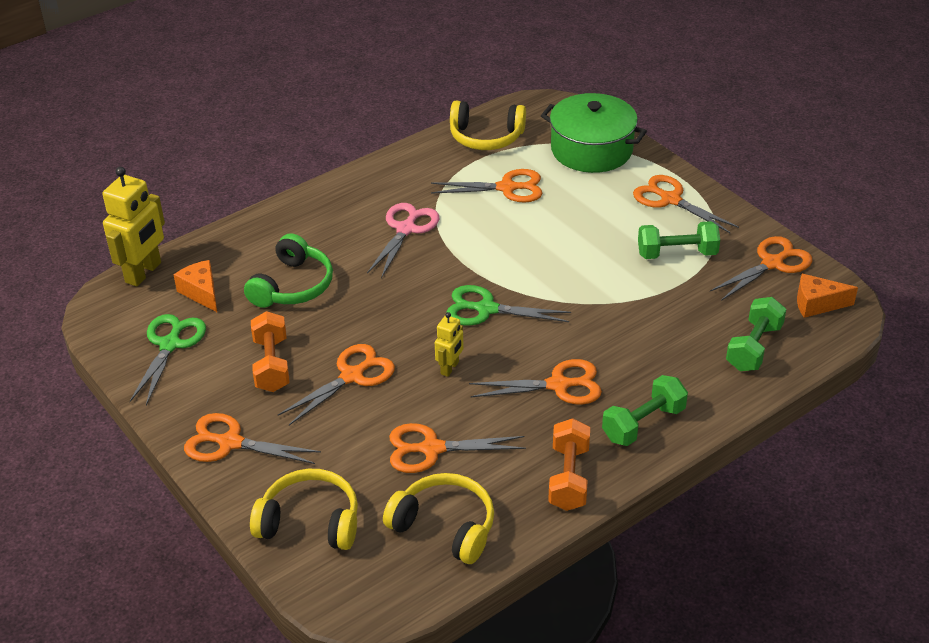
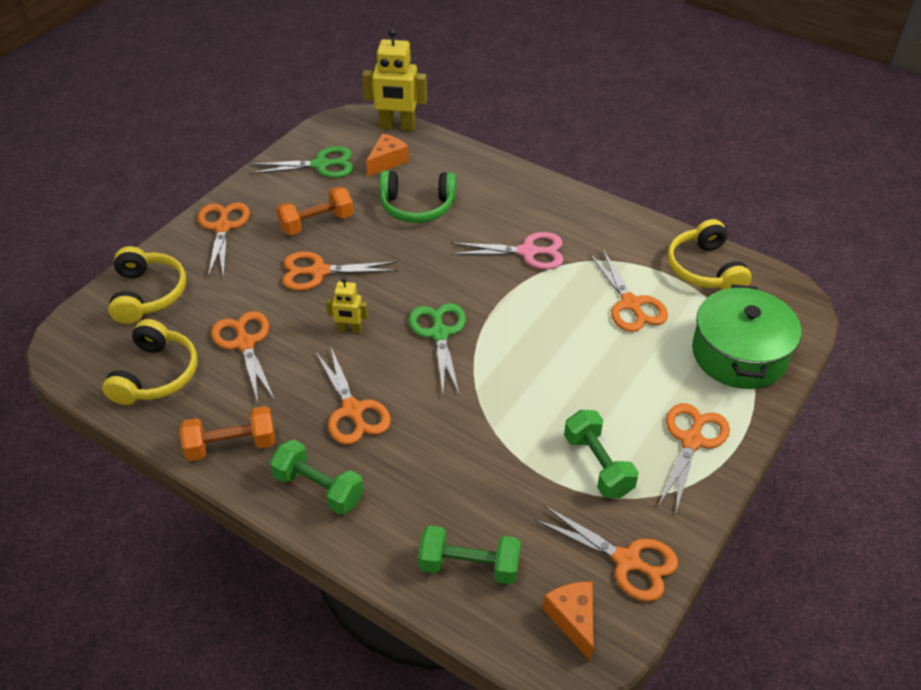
camera: 70 degrees right, 5 degrees up
orange scissors [278,344,395,425] -> orange scissors turned 150 degrees clockwise [282,251,398,291]

